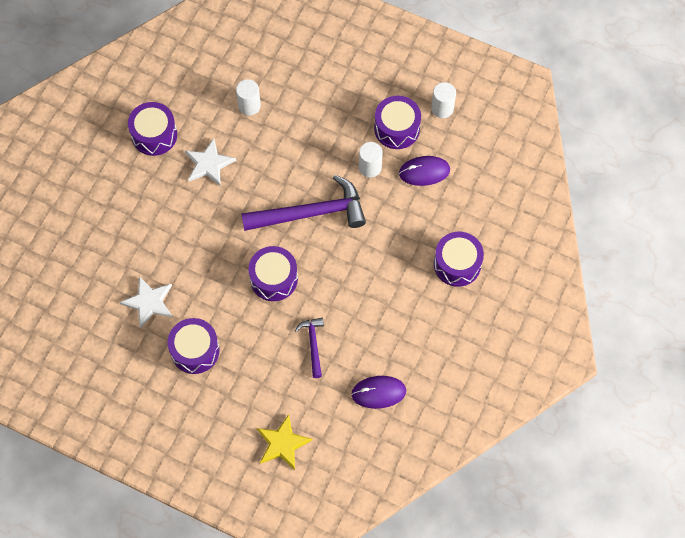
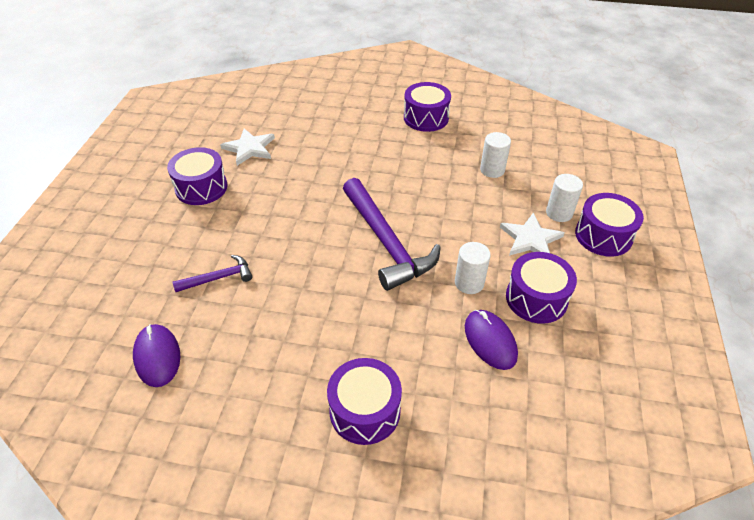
camera: 75 degrees right, 20 degrees down
white star [185,139,236,187] -> white star moved to [500,213,564,256]
purple drum [248,246,298,301] -> purple drum moved to [575,193,644,257]
yellow star [257,414,312,470] -> none
white cylinder [431,82,456,118] -> white cylinder moved to [546,174,583,222]

